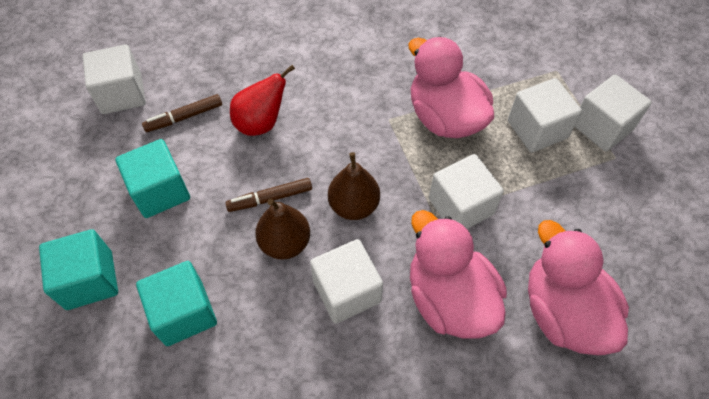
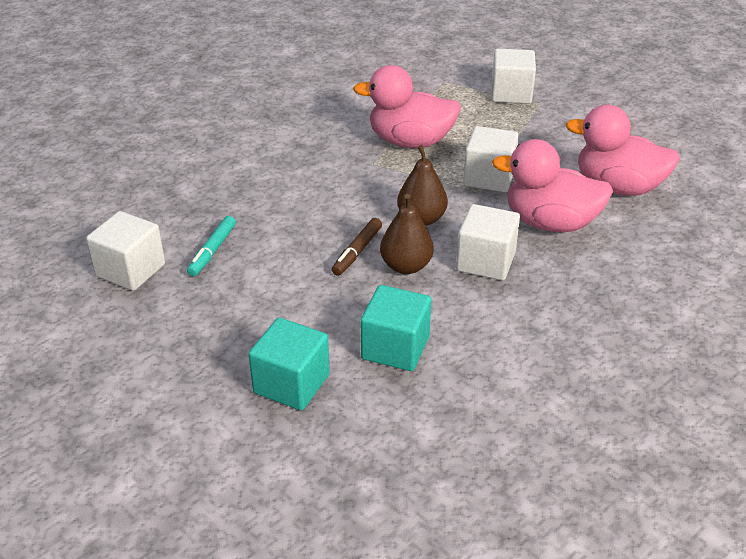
camera: 45 degrees left, 20 degrees down
turquoise cube [115,139,190,218] -> none
brown marker [142,94,222,132] -> turquoise marker [187,216,236,276]
red pear [230,65,295,136] -> none
white cube [508,78,582,153] -> none

